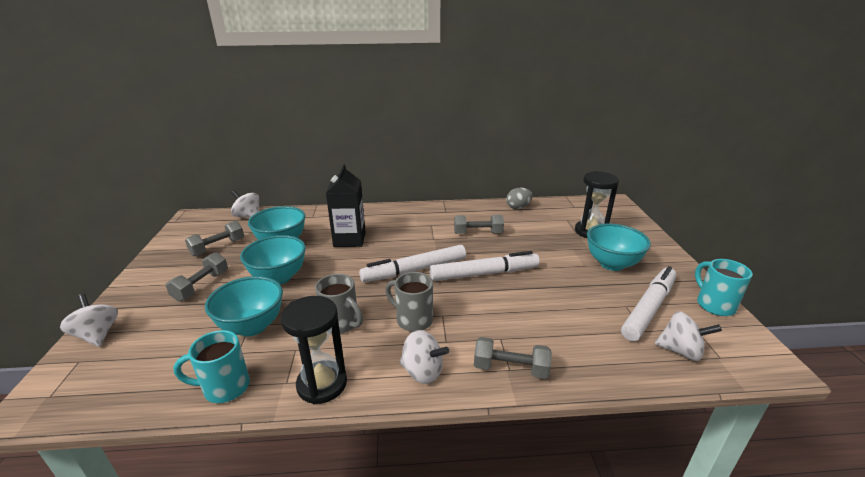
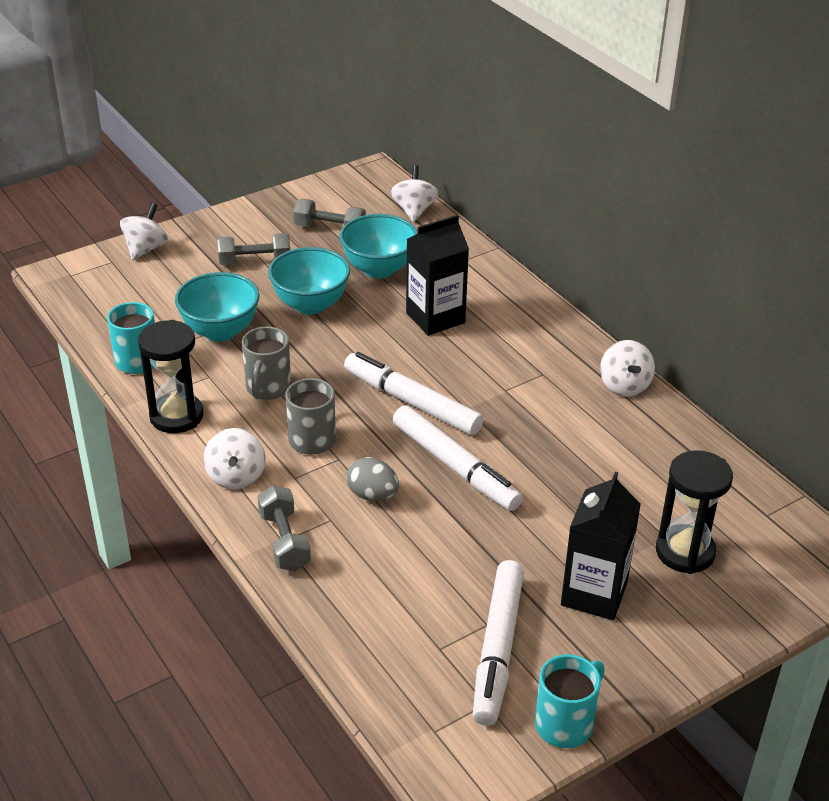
camera: 60 degrees right, 10 degrees up
grey dumbbell [454,215,504,234] -> none
grey egg [506,188,532,209] -> grey egg moved to [346,457,399,501]
turquoise bowl [587,224,651,271] -> black carton [561,472,641,620]
white marker [621,266,677,341] -> white marker turned 90 degrees clockwise [473,560,524,726]
white spinning top [655,311,722,361] -> white spinning top moved to [600,340,655,397]

